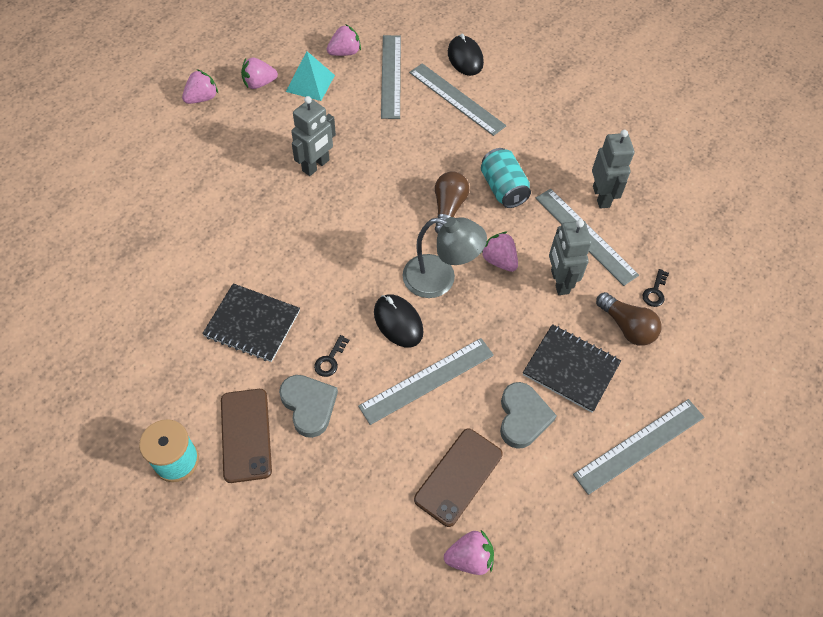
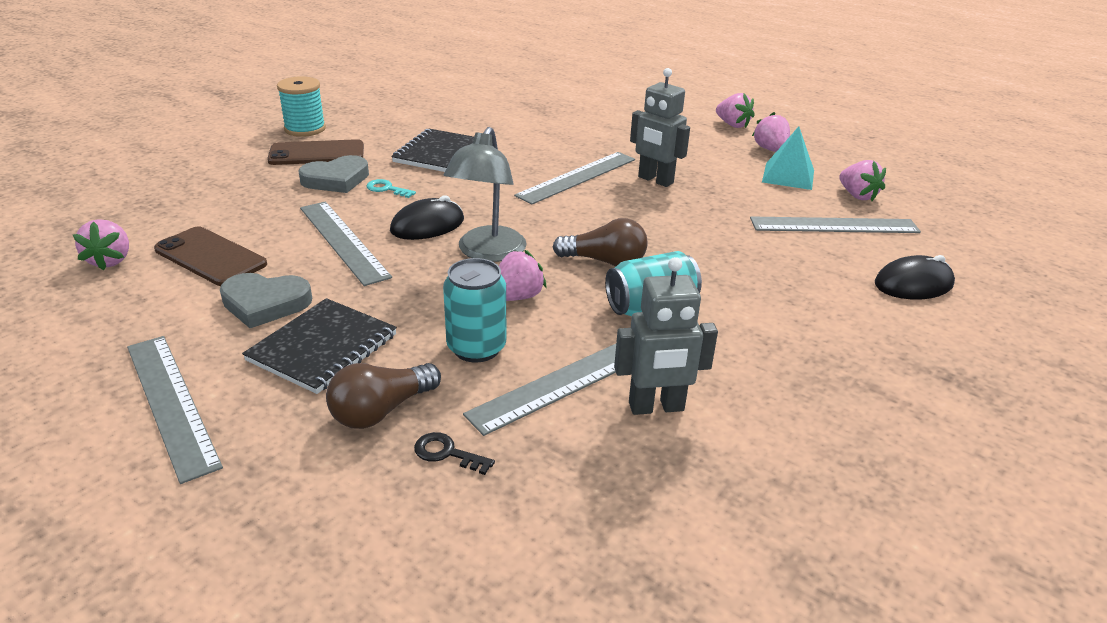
camera: 90 degrees right, 25 degrees down
black key [314,335,350,377] -> turquoise key [367,179,416,198]
grey ruler [409,63,506,136] -> grey ruler moved to [514,152,635,205]
grey robot [549,219,592,295] -> turquoise can [443,258,506,363]

